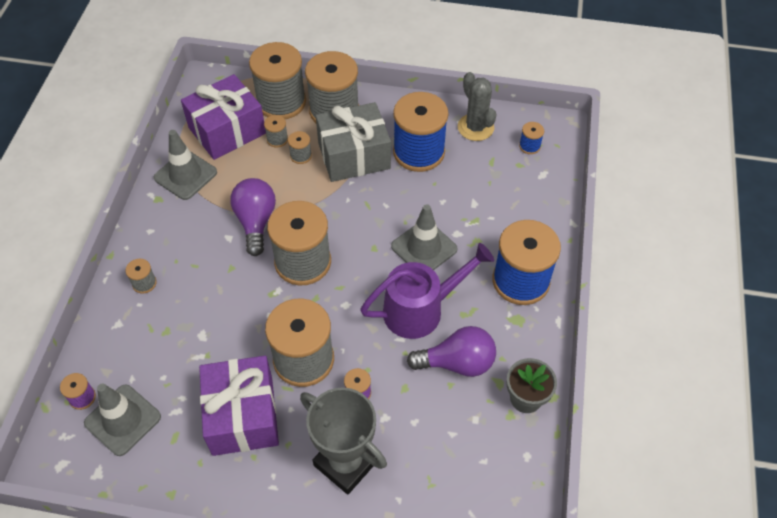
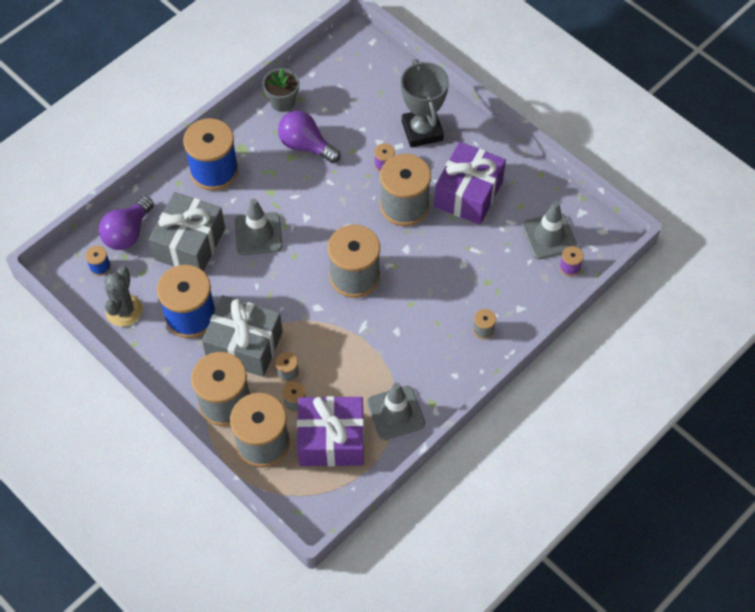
camera: 145 degrees left, 5 degrees up
purple light bulb [230,178,276,256] -> purple light bulb moved to [99,196,154,250]
purple watering can [360,243,494,339] -> none
none -> grey gift [149,192,225,271]

